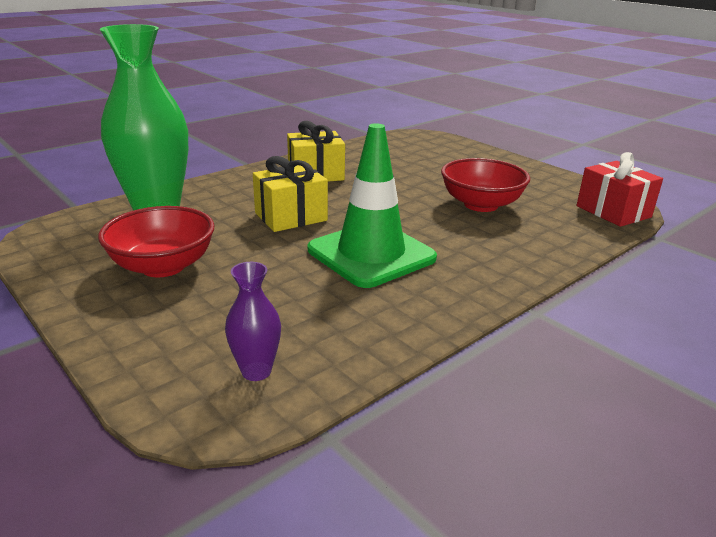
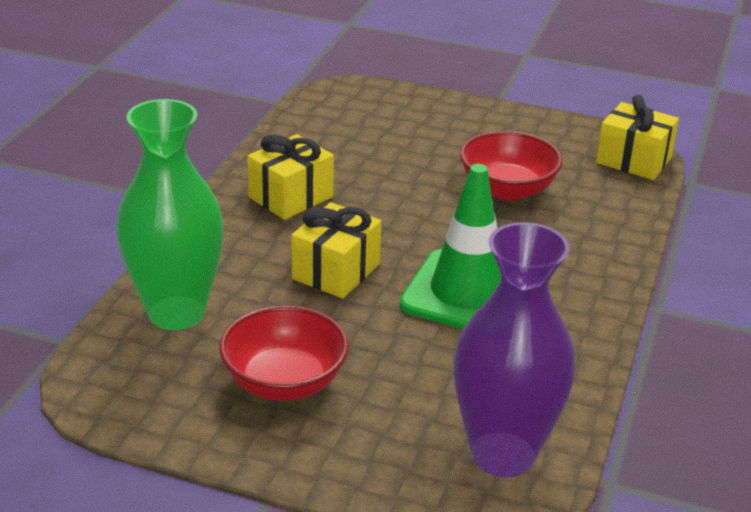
camera: 30 degrees left, 5 degrees up
purple vase [225,262,281,381] -> purple vase [453,222,576,477], size x2.25
red gift [577,152,663,227] -> yellow gift [596,95,679,180]

